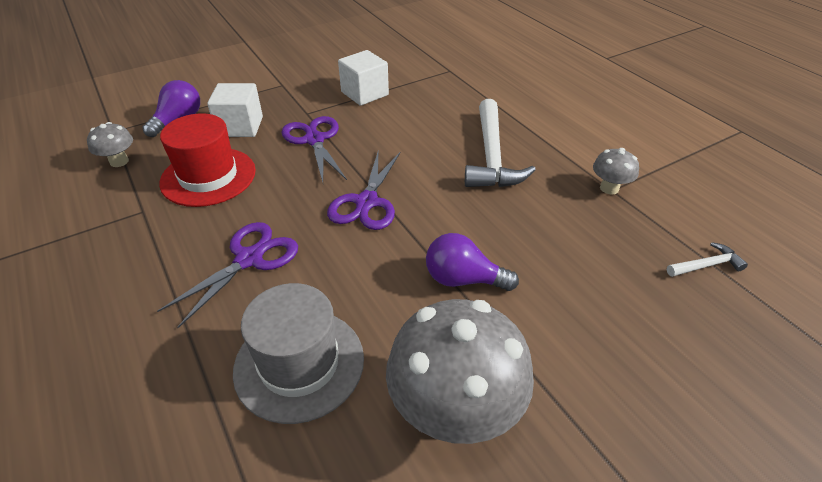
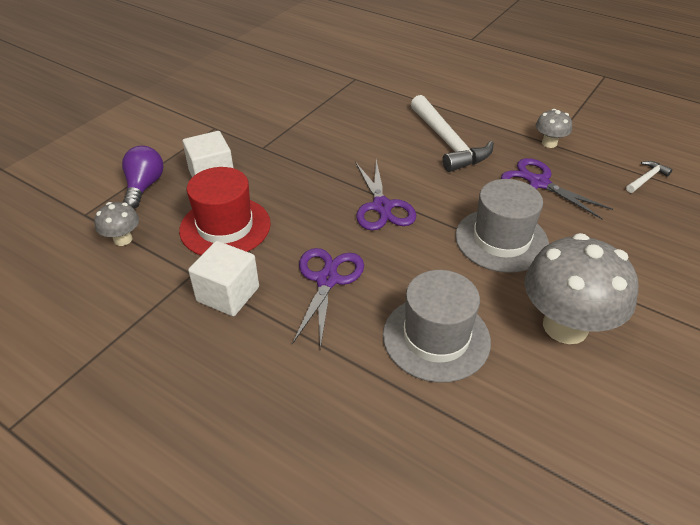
camera: 25 degrees left, 0 degrees up
purple scissors [281,116,347,182] -> purple scissors moved to [501,158,613,219]
white cube [338,50,389,106] -> white cube moved to [188,241,259,316]
purple light bulb [426,233,519,291] -> grey hat [455,179,549,273]

